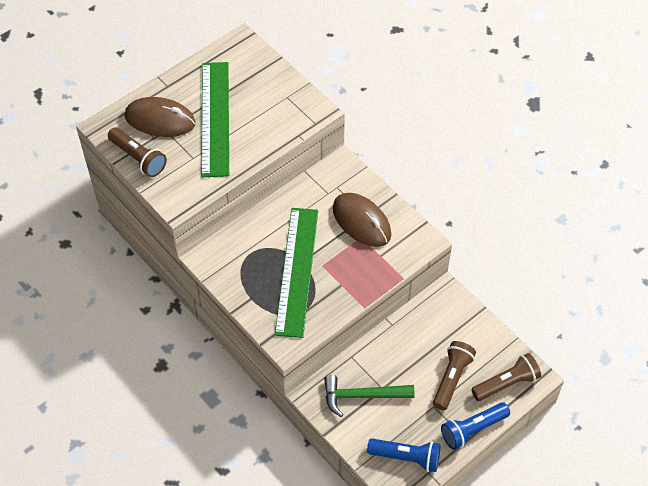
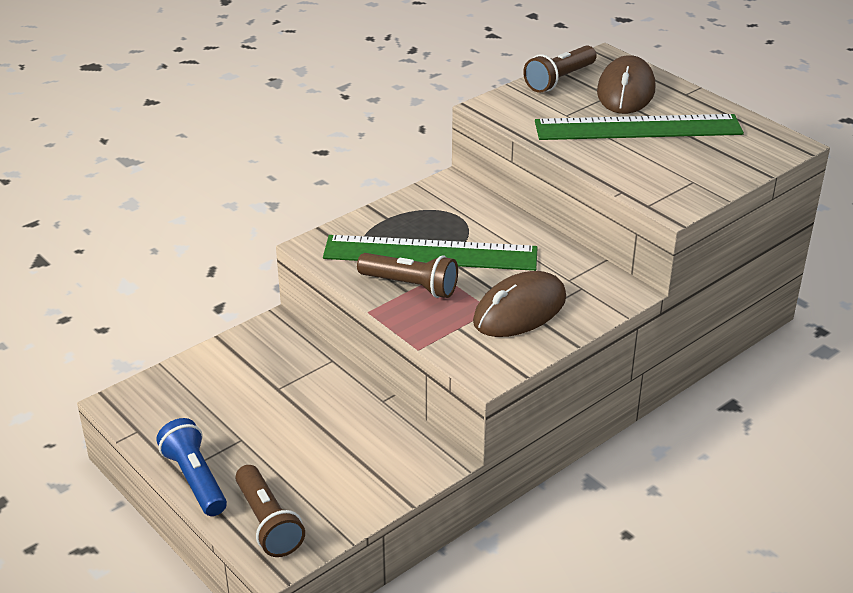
camera: 90 degrees right, 20 degrees down
green hammer [324,375,415,417] -> none
blue flashlight [367,438,440,472] -> none
brown flashlight [433,341,476,410] -> brown flashlight moved to [357,253,458,298]

